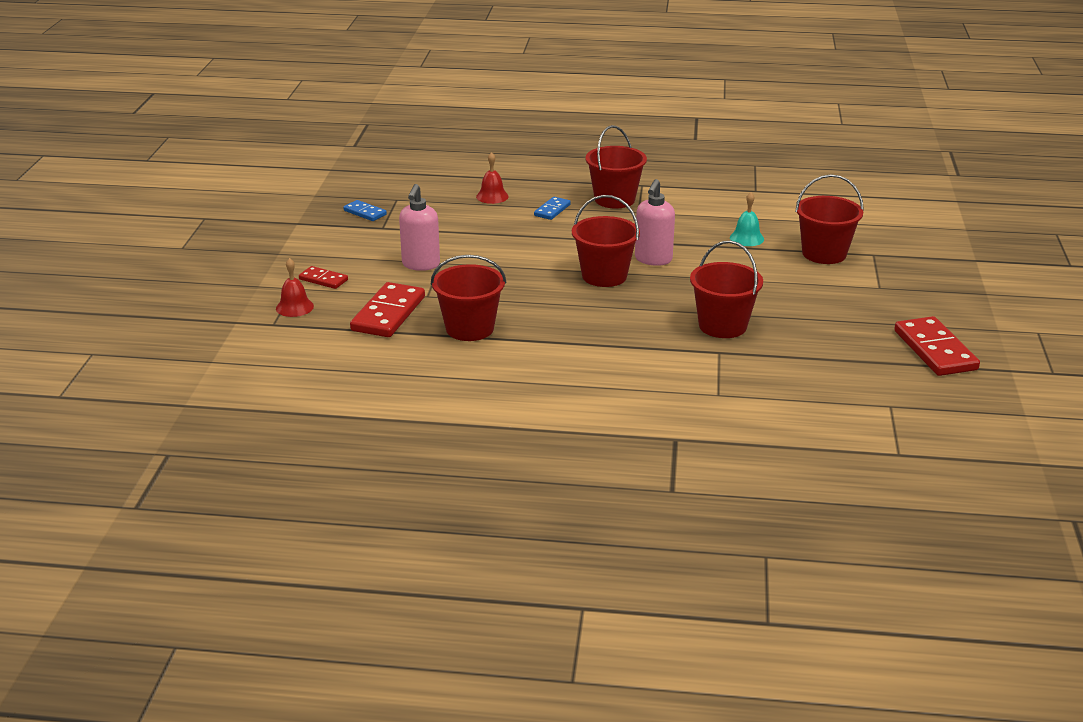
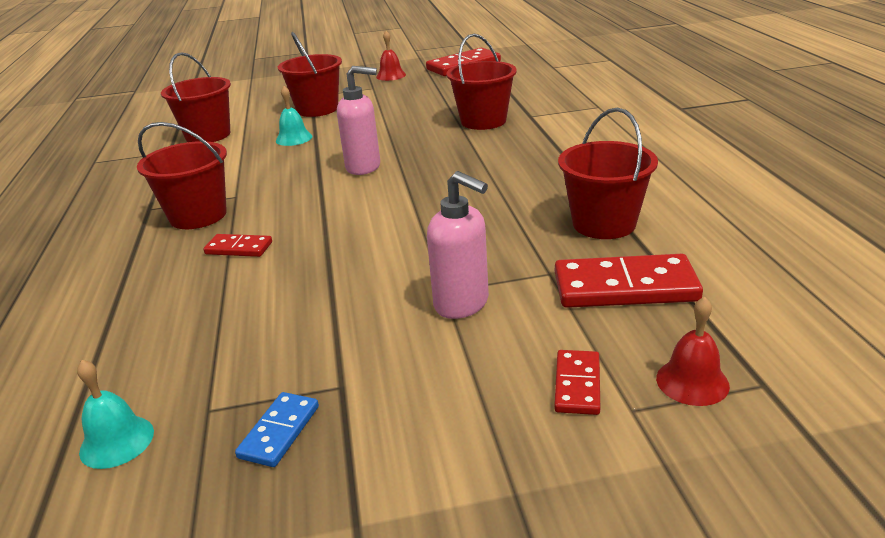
camera: 105 degrees left, 0 degrees up
pink soap dispenser [399,184,440,271] -> pink soap dispenser turned 45 degrees clockwise [427,171,489,319]
red bell [476,152,509,204] -> red bell moved to [376,31,406,81]
blue domino [534,197,571,220] -> red domino [203,234,272,257]
red bucket [572,195,640,287] -> red bucket moved to [161,52,231,142]
none -> turquoise bell [77,360,154,469]

